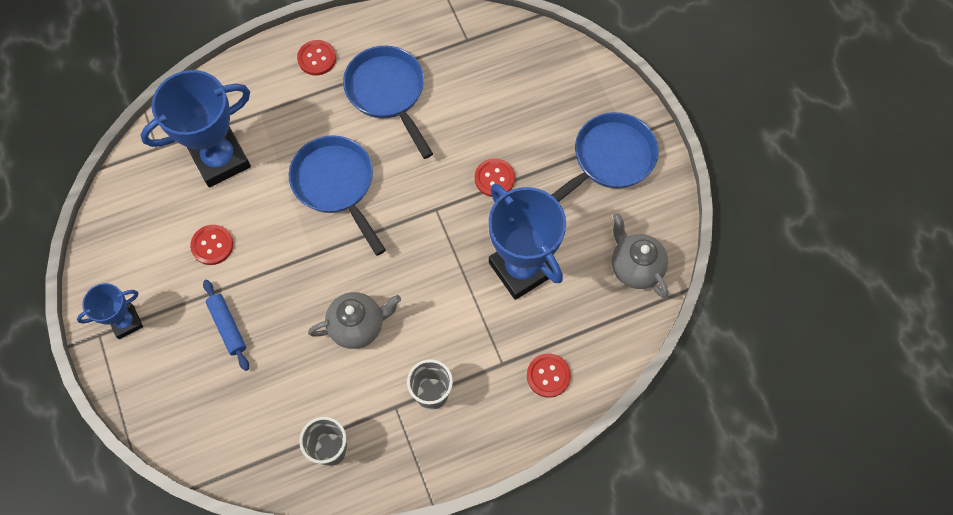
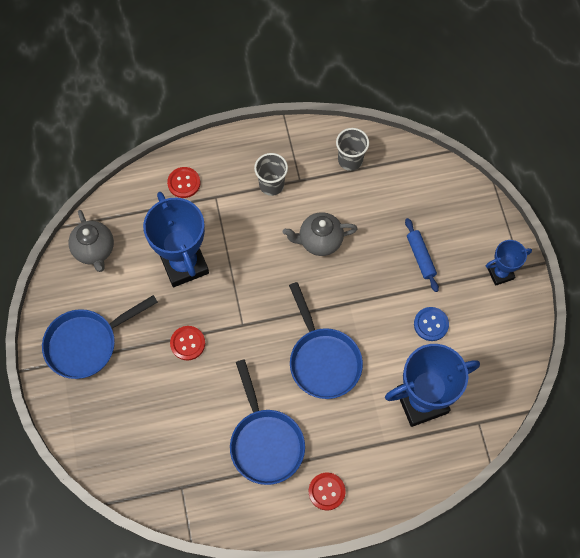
camera: 170 degrees left, 0 degrees up
red button [190,225,233,265] -> blue button [414,307,449,341]

